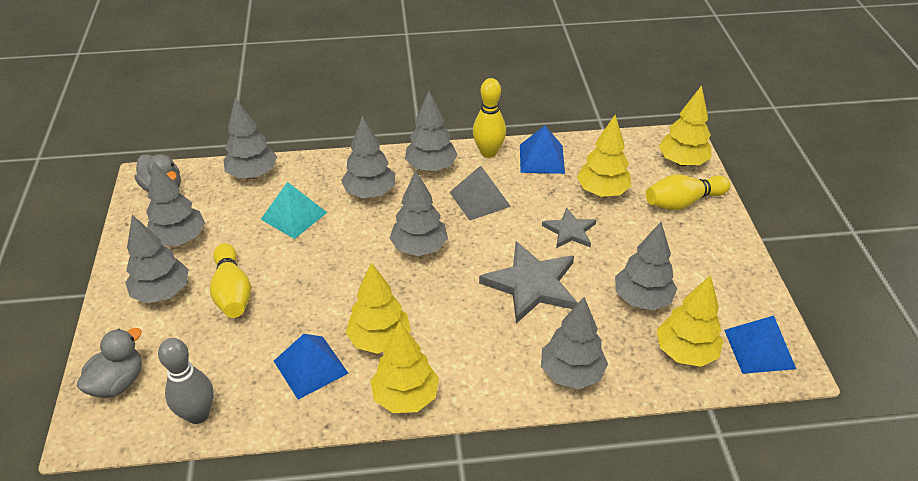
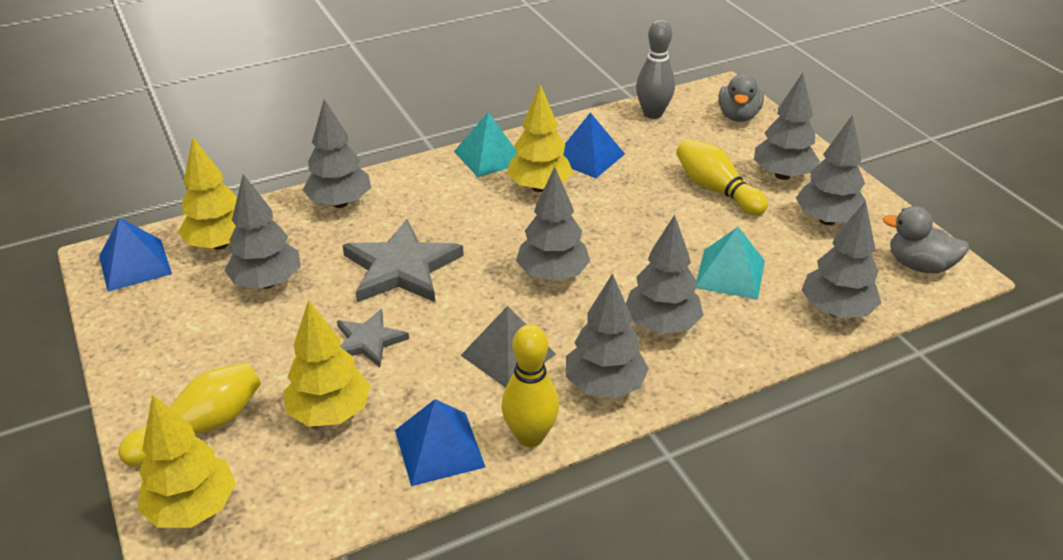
camera: 160 degrees right, 5 degrees down
yellow tree [370,321,439,413] -> turquoise pyramid [454,113,517,177]

